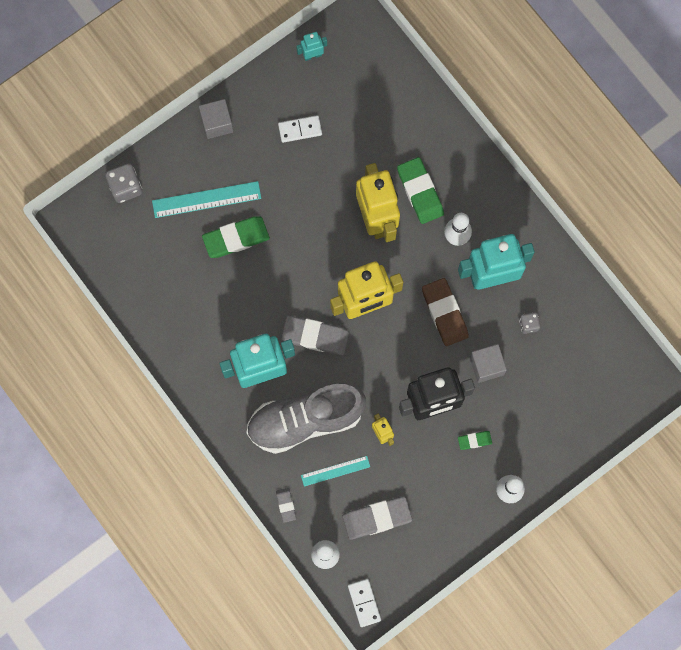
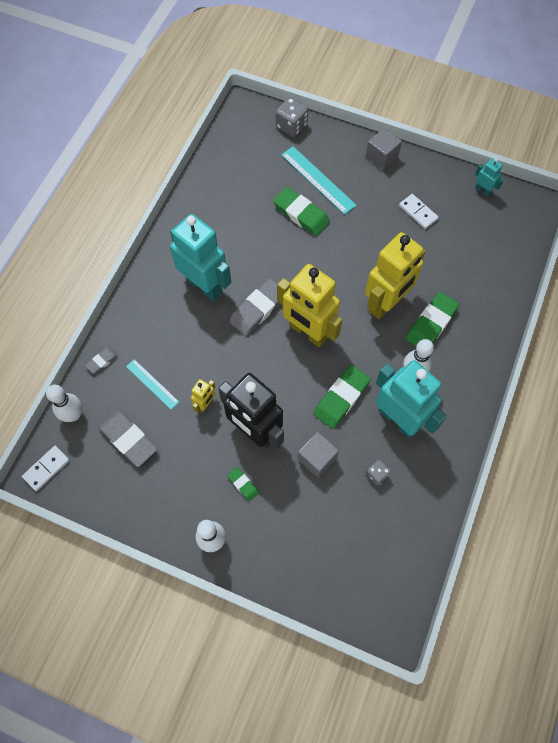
camera: 60 degrees right, 10 degrees down
grey shoe [247,383,366,454] -> none
grey eraser [281,316,349,355] -> grey eraser turned 60 degrees clockwise [229,279,280,336]
brown eraser [422,278,469,346] -> green eraser [313,365,371,429]

